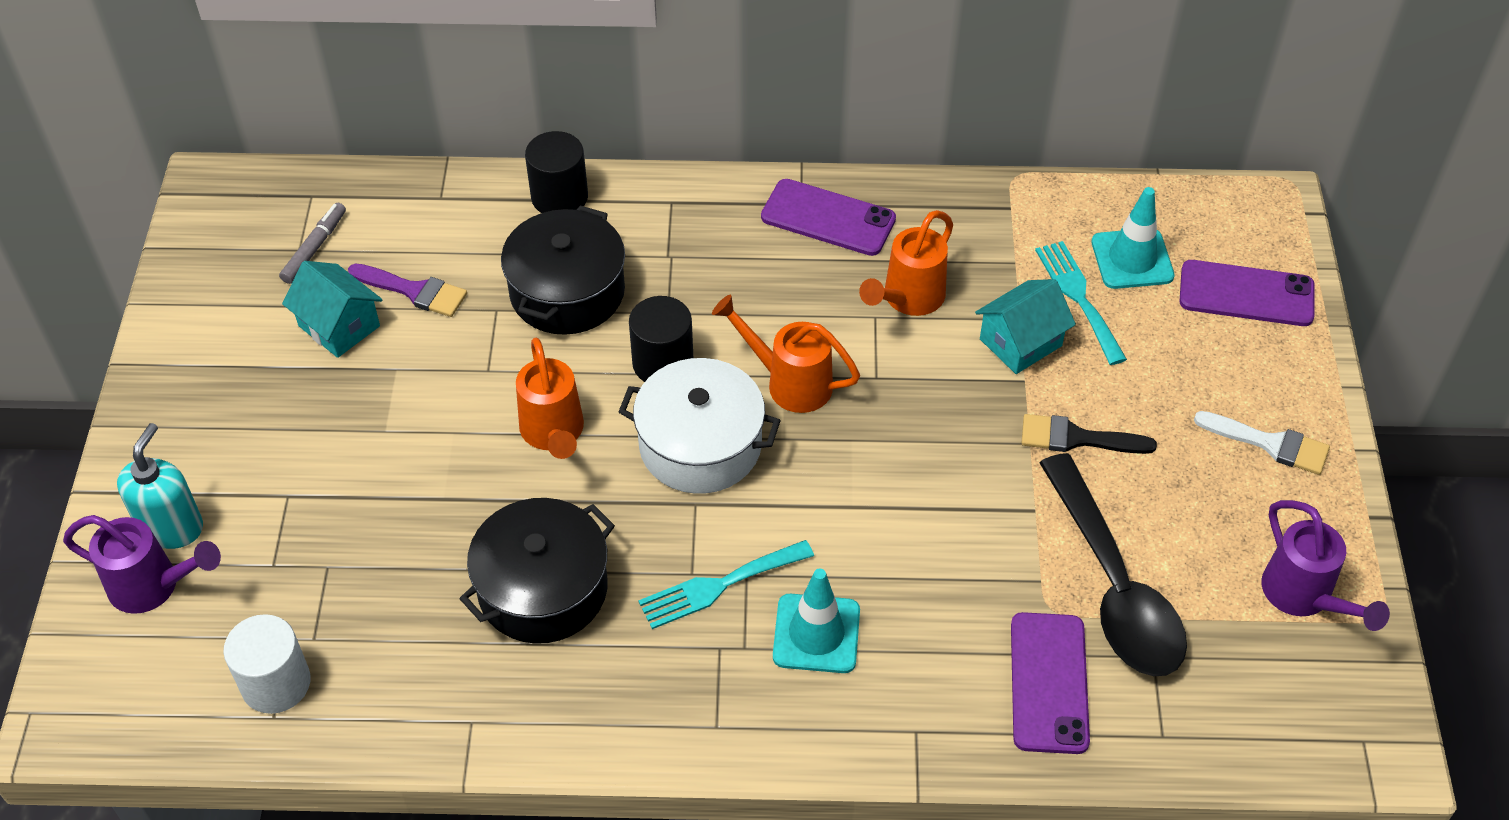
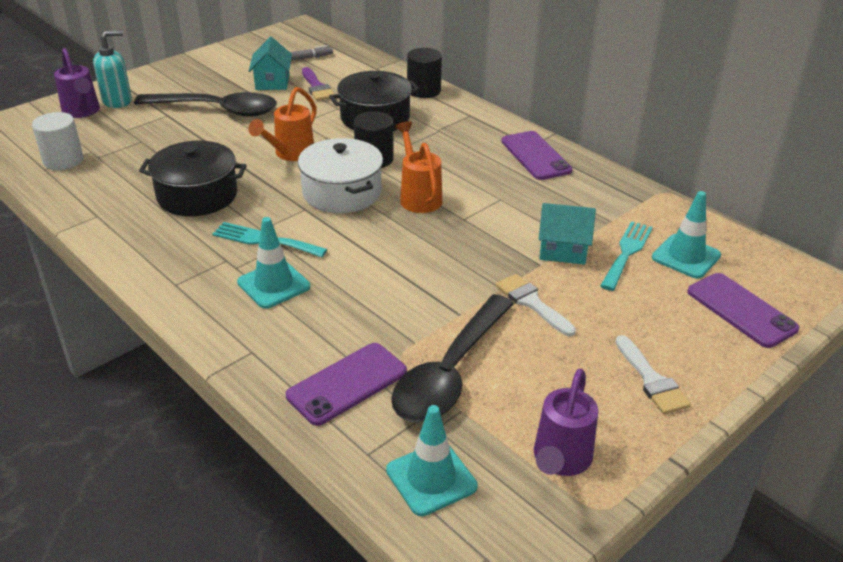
camera: 45 degrees right, 15 degrees down
orange watering can [859,210,953,316] -> none
black brush [1022,414,1157,454] -> white brush [496,274,576,336]
none -> black spoon [134,92,277,117]
none -> turquoise traffic cone [386,405,478,516]

